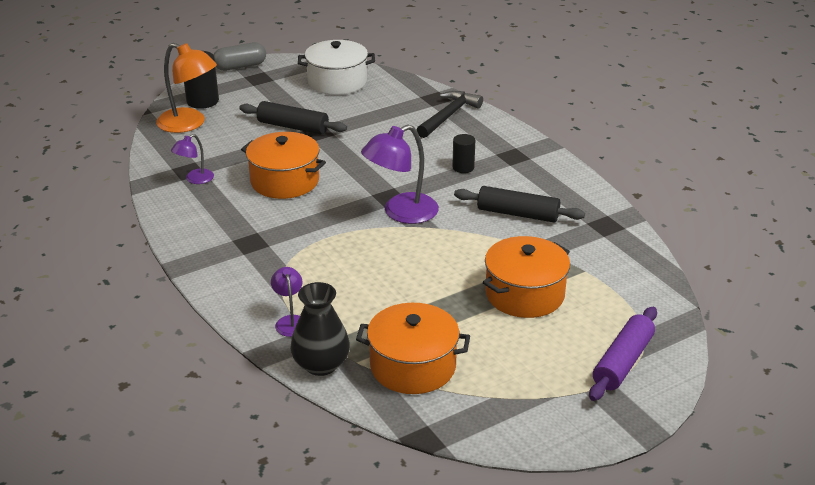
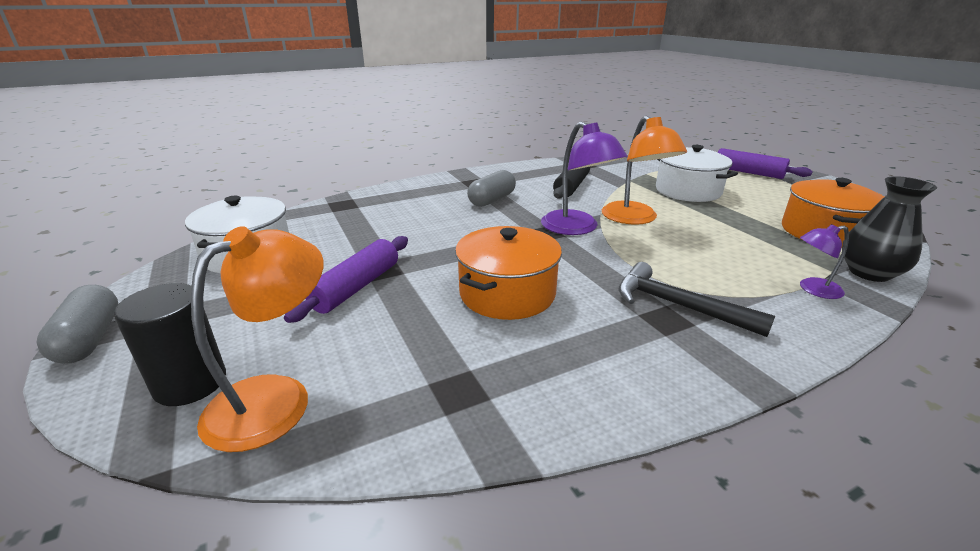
camera: 85 degrees left, 5 degrees down
purple lamp [171,134,214,184] -> none
black rolling pin [239,101,347,134] -> purple rolling pin [284,236,408,323]
black hammer [417,91,483,138] -> black hammer moved to [619,262,775,337]
black cylinder [452,134,475,173] -> grey capsule [467,170,516,207]
orange pot [483,236,570,318] -> white pot [656,145,738,202]
none -> orange lamp [602,116,687,225]

